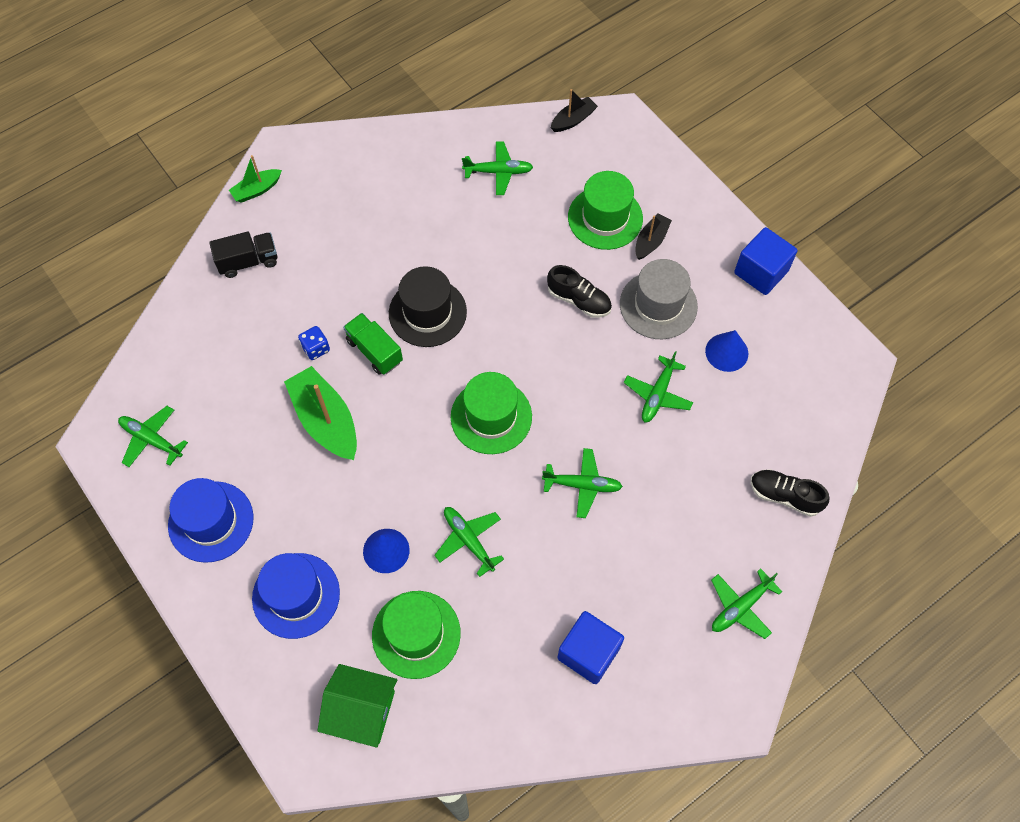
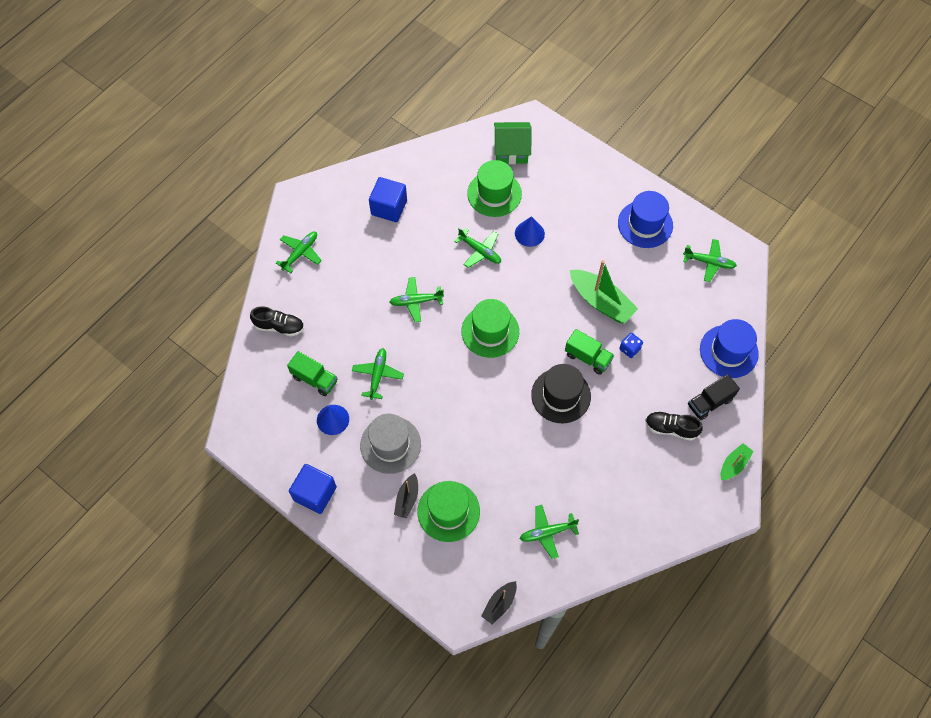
camera: 165 degrees right, 0 degrees up
blue hat [252,553,340,639] -> blue hat moved to [700,319,759,378]
black shoe [547,265,612,318] -> black shoe moved to [645,411,703,441]
none -> green truck [287,351,337,396]

